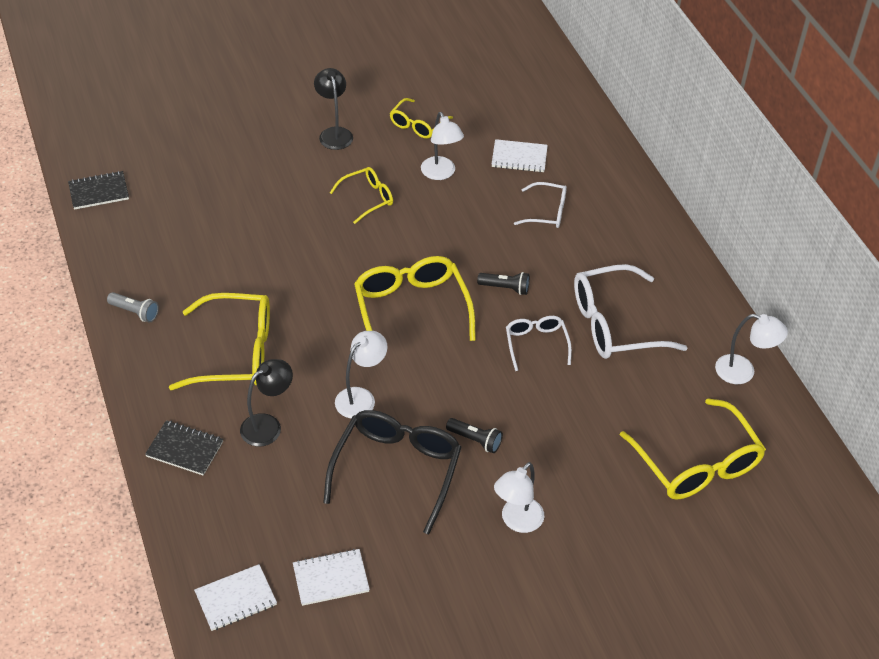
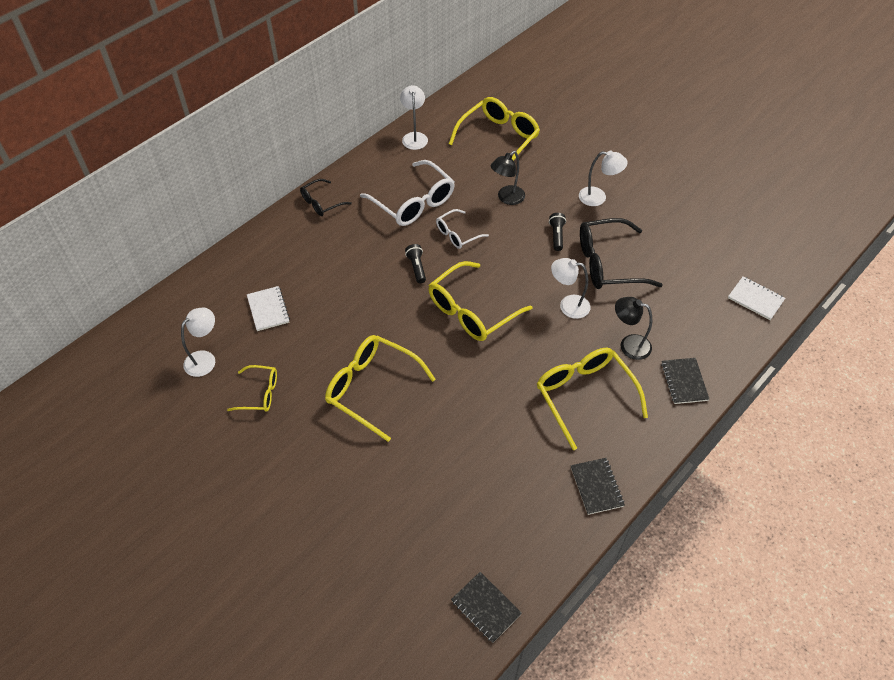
camera: 115 degrees left, 5 degrees up
grey flashlight [107,292,159,323] -> black notebook [571,458,625,515]
white notebook [293,549,370,606] -> none
black lamp [314,68,353,150] -> black lamp moved to [491,151,525,205]
yellow glasses [330,167,393,224] -> yellow glasses [325,335,436,442], size x1.81
white lamp [421,112,464,180] -> white lamp moved to [181,308,215,377]
white glasses [514,182,567,228] -> none
none -> black glasses [300,179,352,216]

